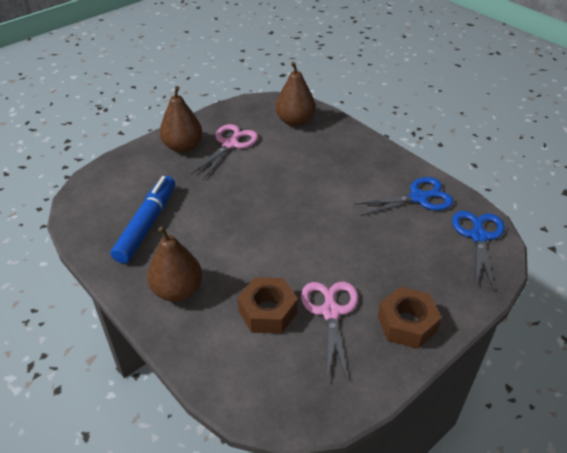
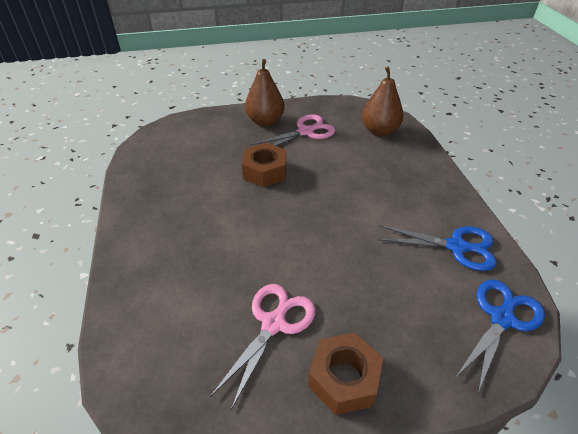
camera: 30 degrees right, 0 degrees up
blue marker [111,176,175,264] -> none
brown pear [147,226,202,302] -> none
brown nut [237,277,298,334] -> brown nut moved to [242,143,286,187]

